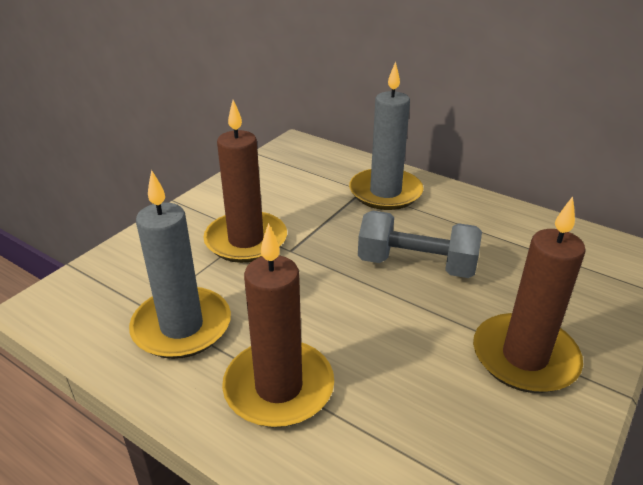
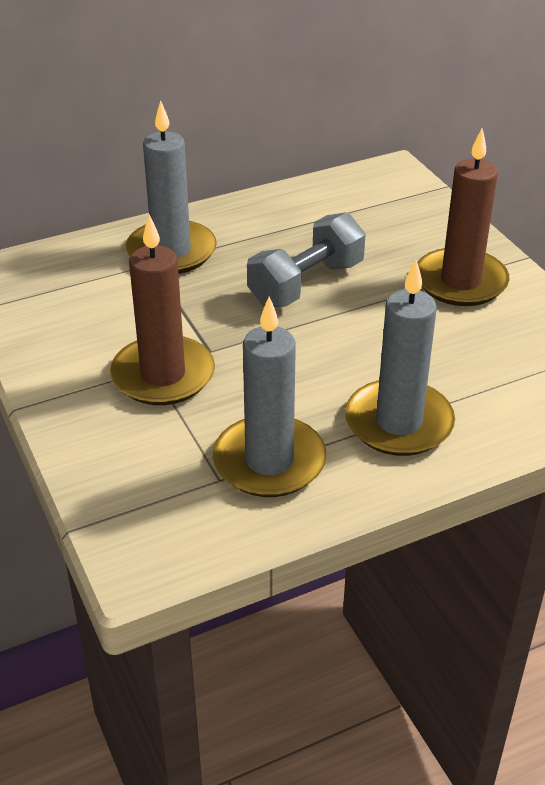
camera: 60 degrees left, 5 degrees up
brown candle [222,223,334,428] -> grey candle [345,260,455,456]

